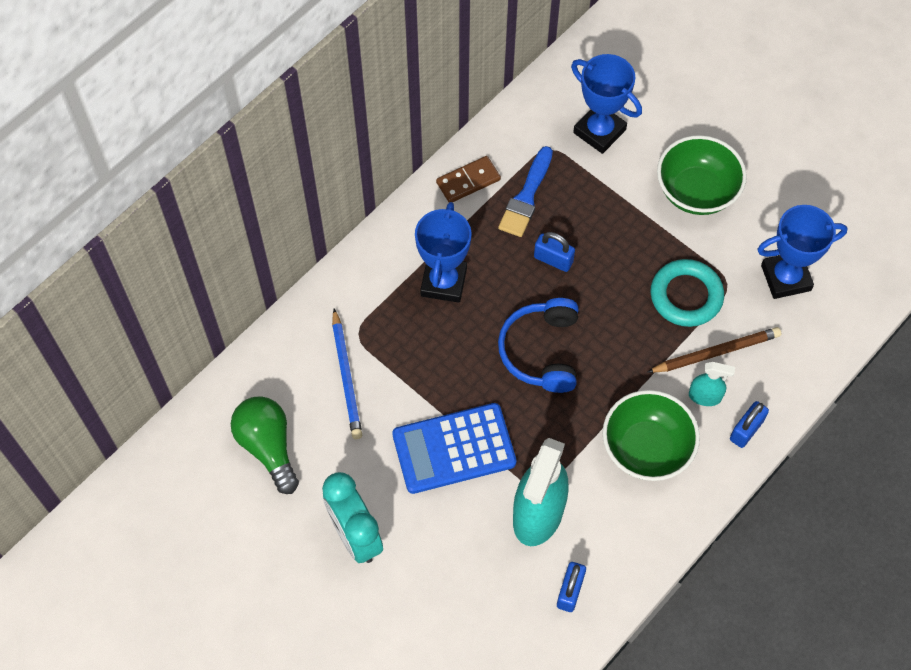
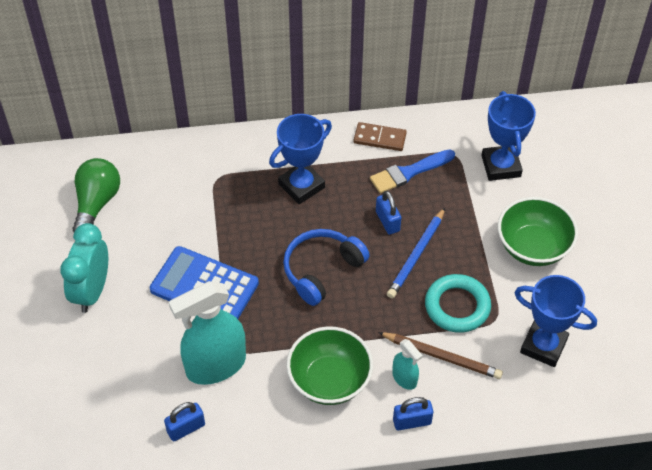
camera: 40 degrees right, 10 degrees down
blue pencil [332,308,362,439] -> blue pencil moved to [387,208,445,298]

